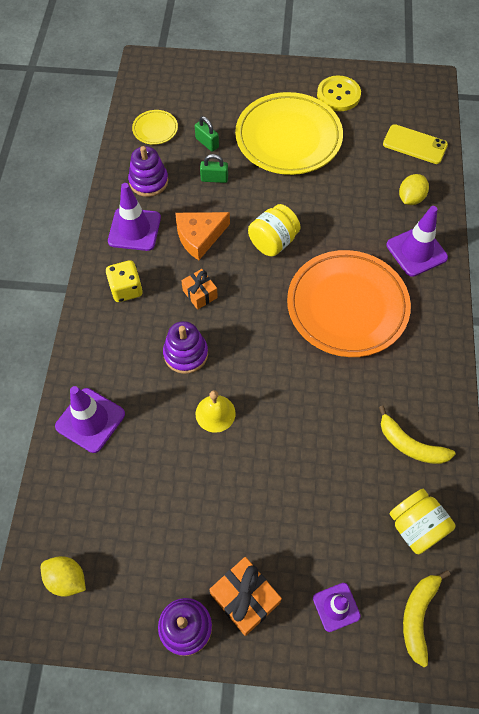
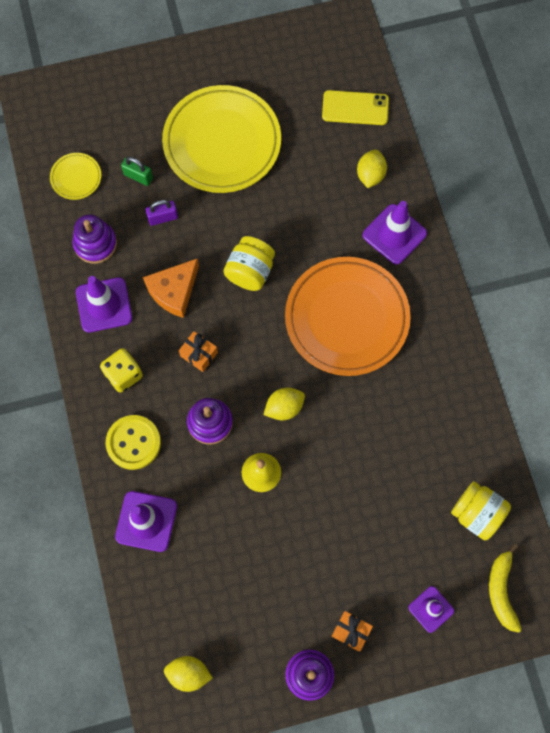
camera: 20 degrees left, 10 degrees up
green padlock [200,154,228,183] -> purple padlock [146,200,178,226]
orange gift [209,557,282,636] -> orange gift [332,611,373,652], size x0.64
yellow button [317,75,361,111] -> yellow button moved to [106,415,161,470]
yellow banana [379,406,455,464] -> none
none -> yellow lemon [264,388,305,420]

